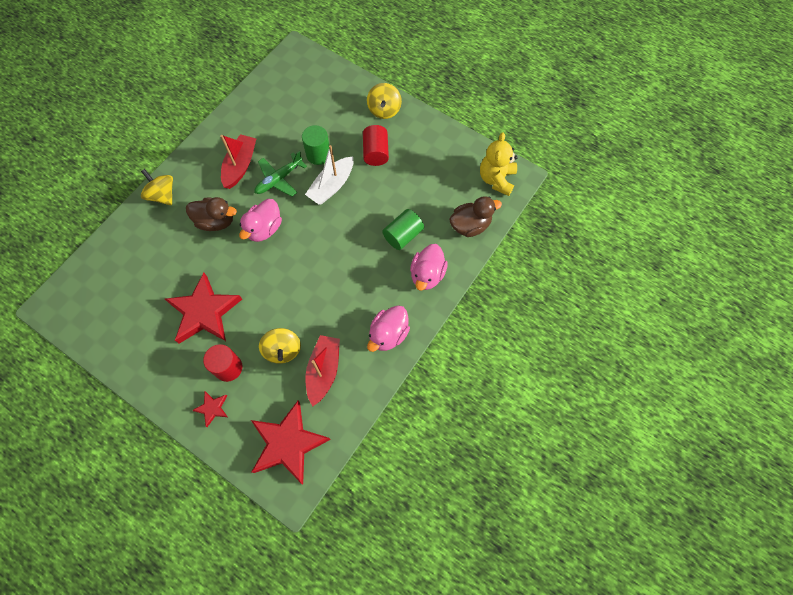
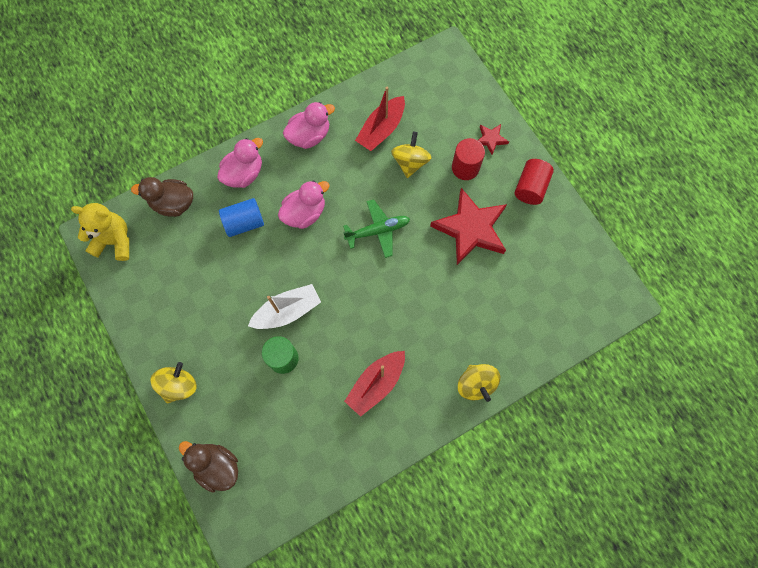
camera: 155 degrees left, 5 degrees up
brown duck [186,197,237,231] -> brown duck moved to [179,441,238,493]
pink duck [239,199,282,242] -> pink duck moved to [278,180,329,229]
red star [251,401,331,484] -> none
green plane [255,151,307,197] -> green plane moved to [343,199,410,258]
red cylinder [363,125,389,166] -> red cylinder moved to [515,159,554,205]
green cylinder [382,209,424,250] -> blue cylinder [219,198,264,237]
yellow teddy bear [480,132,518,196] -> yellow teddy bear turned 120 degrees counterclockwise [71,203,129,261]

